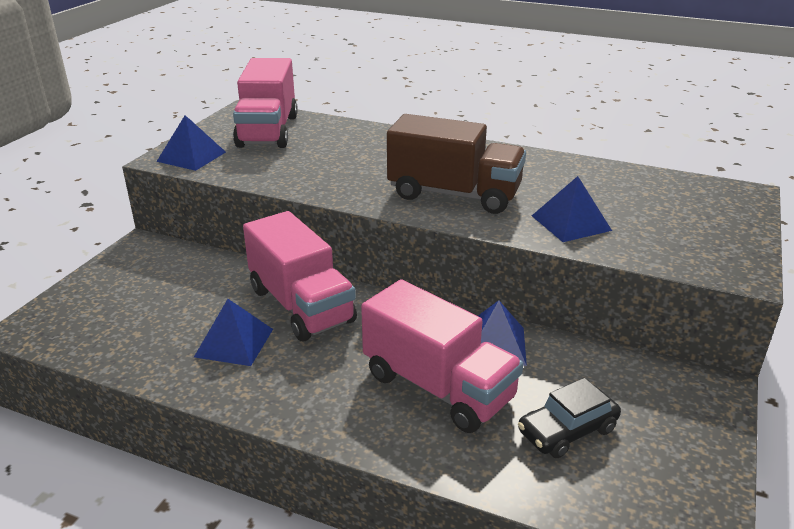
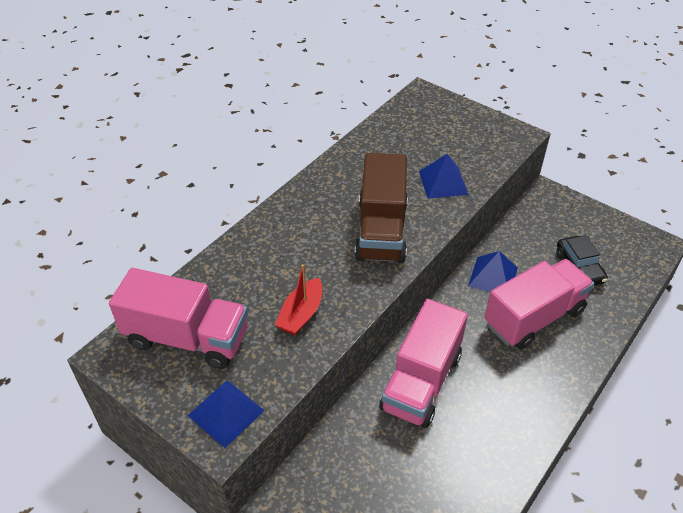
camera: 75 degrees left, 15 degrees up
blue pyramid [194,299,273,366] -> none
pink truck [243,211,357,341] -> pink truck turned 135 degrees clockwise [379,299,468,428]
brown truck [387,114,526,214] -> brown truck turned 150 degrees clockwise [355,153,408,263]
none -> red boat [275,264,322,335]

